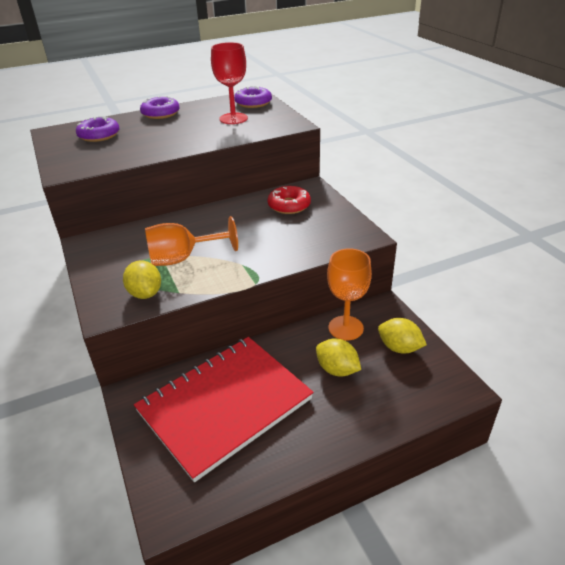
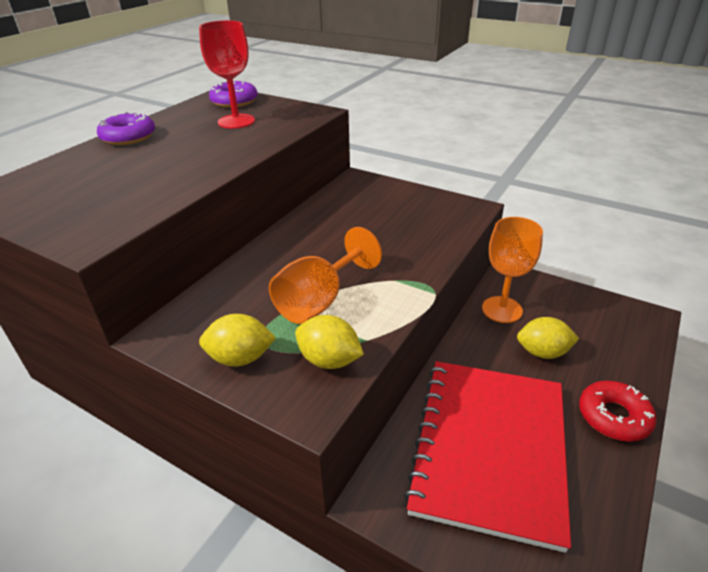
camera: 35 degrees left, 0 degrees up
purple donut [76,116,120,142] -> none
red donut [268,186,311,214] -> red donut moved to [579,381,657,442]
yellow lemon [378,318,427,353] -> yellow lemon moved to [199,314,276,367]

